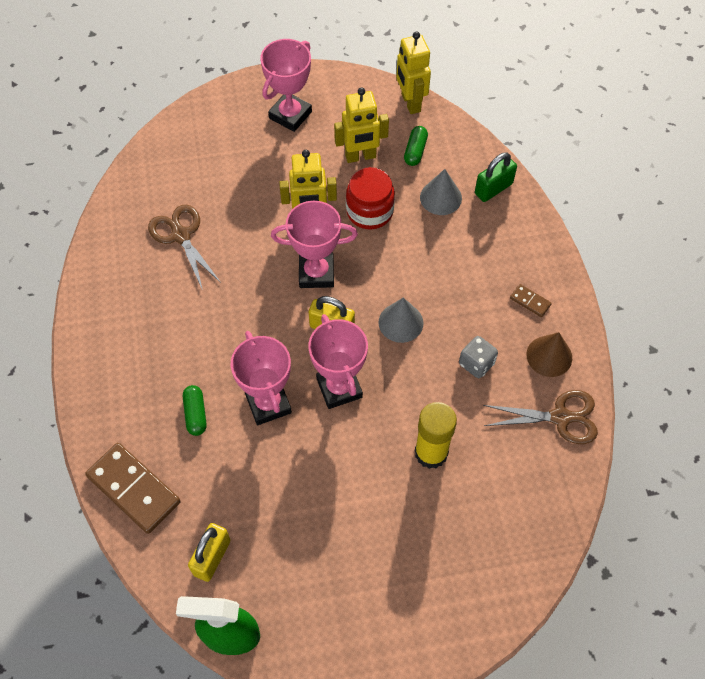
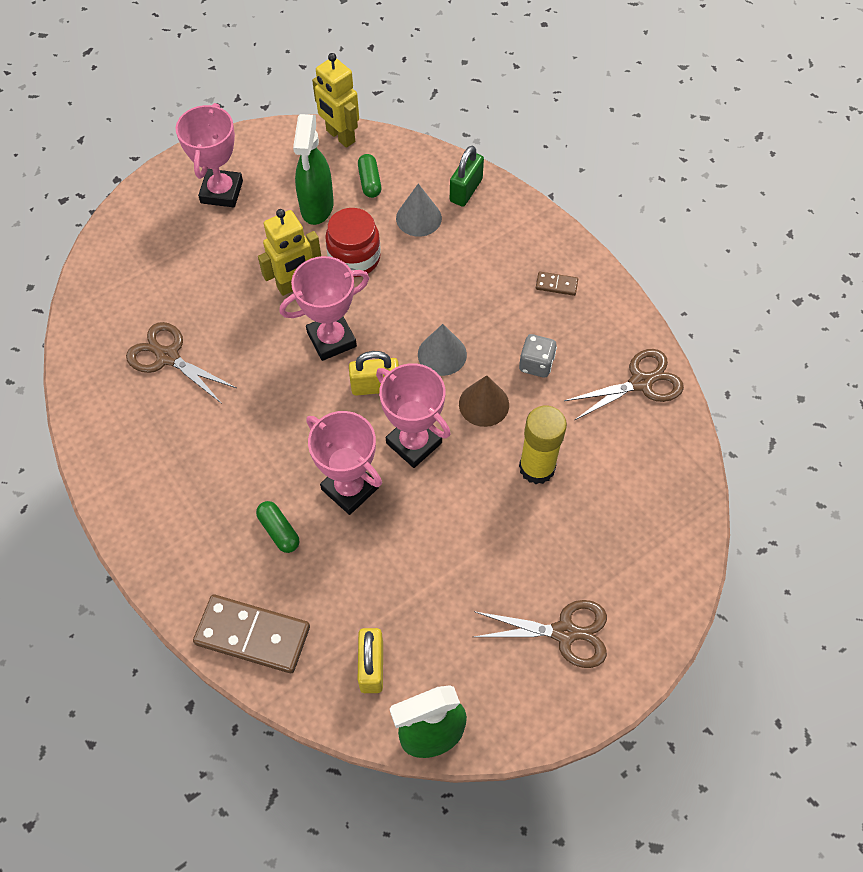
camera: 25 degrees left, 0 degrees up
yellow robot [334,87,389,163] -> green spray bottle [293,114,334,225]
brown cone [526,332,572,377] -> brown cone moved to [459,375,509,427]
none -> brown scissors [474,600,607,668]

